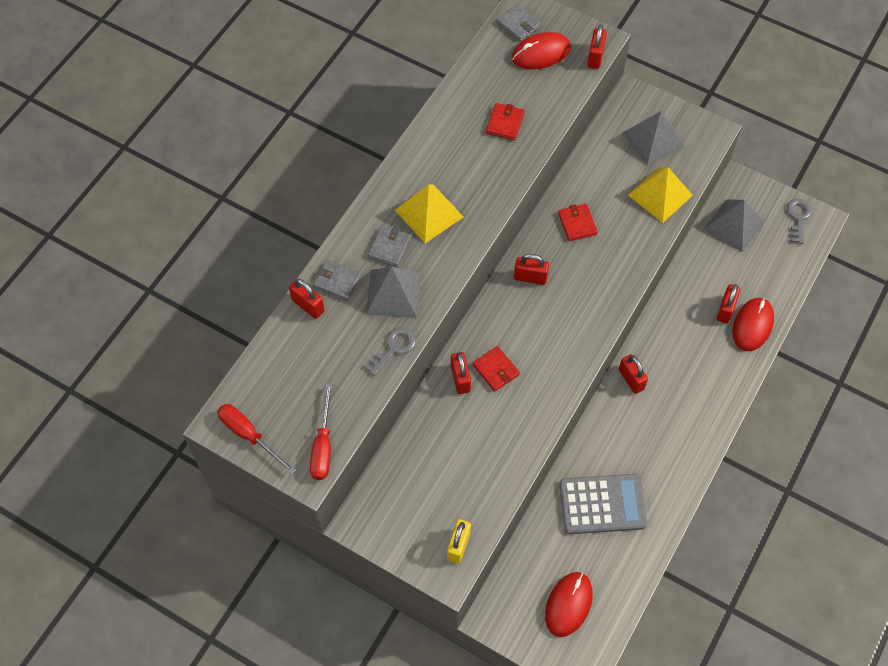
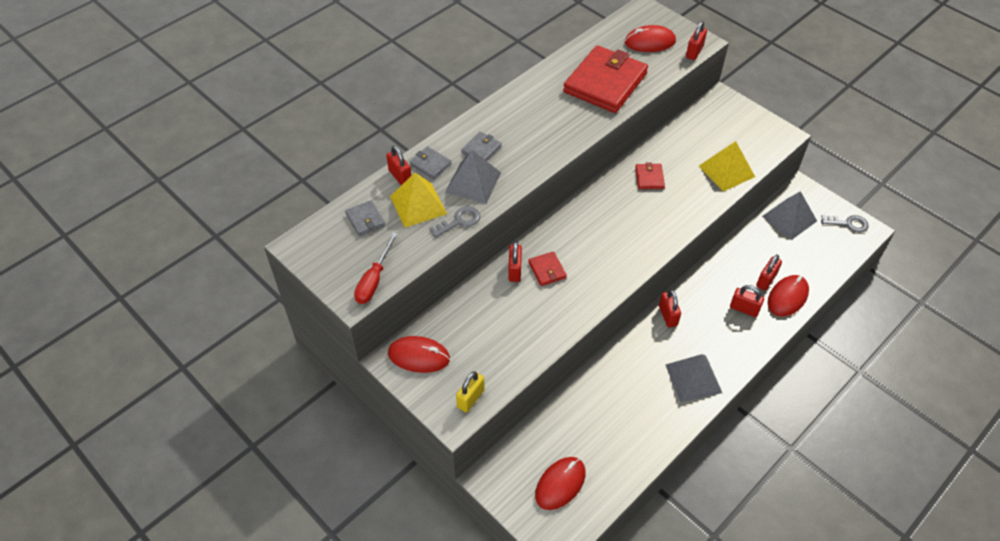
camera: 15 degrees right, 10 degrees down
red screwdriver [217,404,296,474] -> none
yellow pyramid [395,184,464,243] -> yellow pyramid moved to [390,173,447,228]
red wallet [486,103,525,140] -> red wallet [563,45,648,113], size x2.32
grey wallet [497,4,541,42] -> grey wallet moved to [345,200,385,236]
red padlock [514,254,549,285] -> red padlock moved to [730,285,764,317]
grey calculator [559,474,647,534] -> none
grey pyramid [623,111,685,165] -> grey pyramid moved to [666,354,722,402]
grey key [787,199,812,244] -> grey key turned 75 degrees clockwise [821,215,868,233]
none -> red mouse [388,336,450,373]

